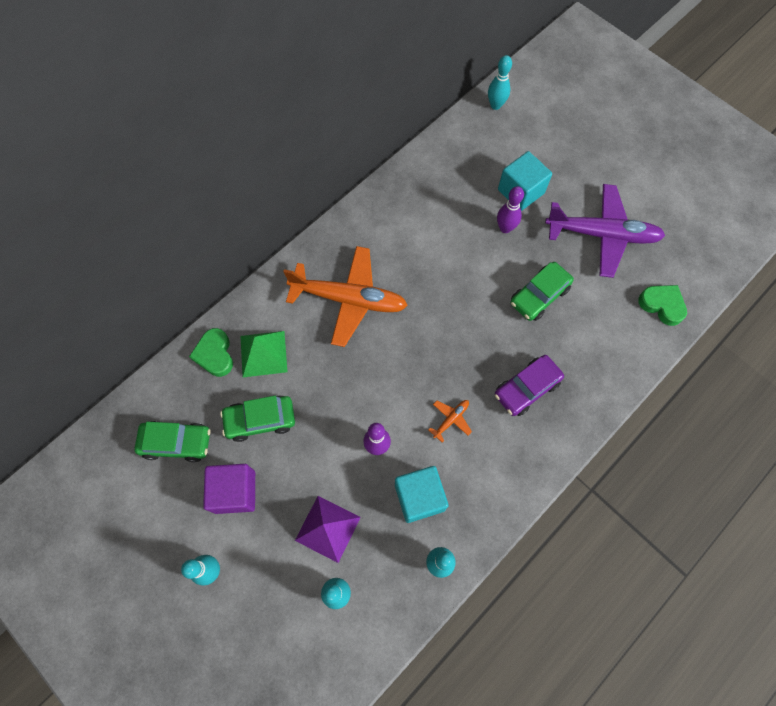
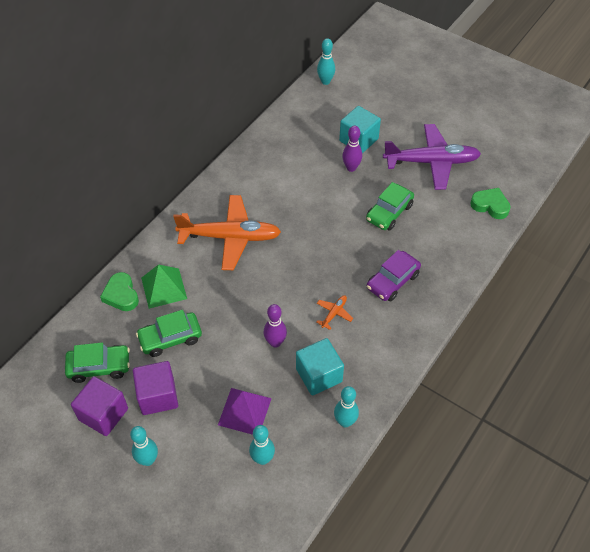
camera: 10 degrees left, 15 degrees down
none -> purple cube [71,377,128,436]

